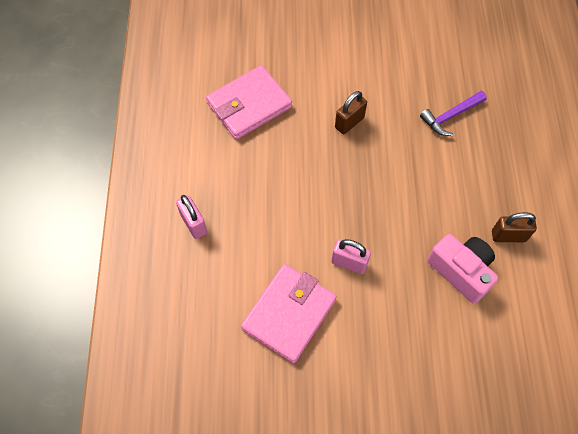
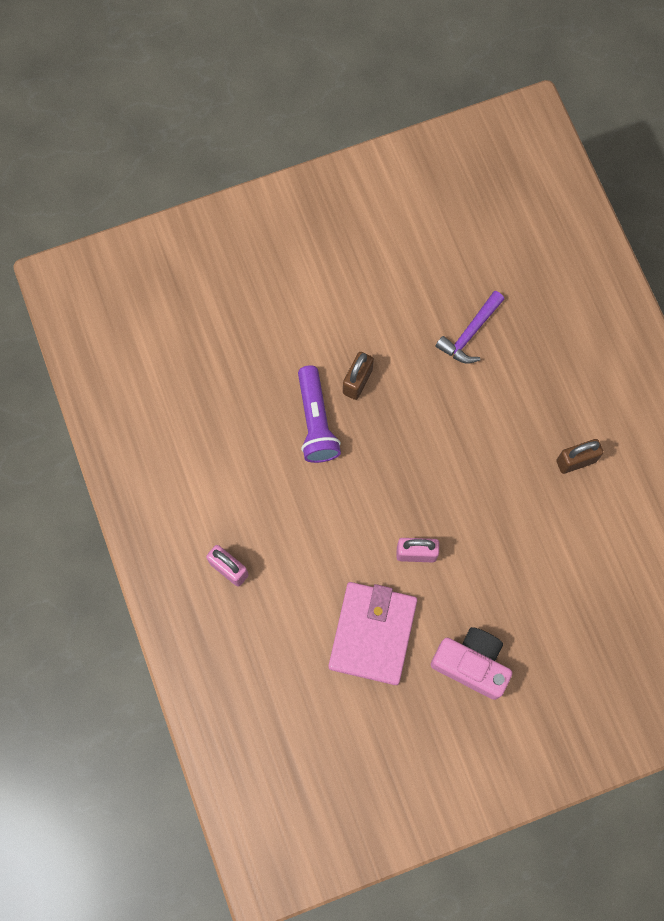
camera: 20 degrees left, 10 degrees up
pink wallet [206,65,292,140] -> none
pink camera [427,234,498,304] -> pink camera moved to [431,627,512,700]
none -> purple flashlight [298,365,341,463]

